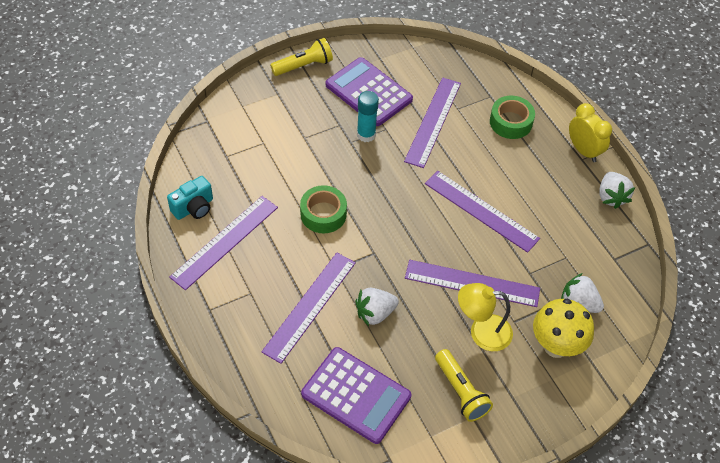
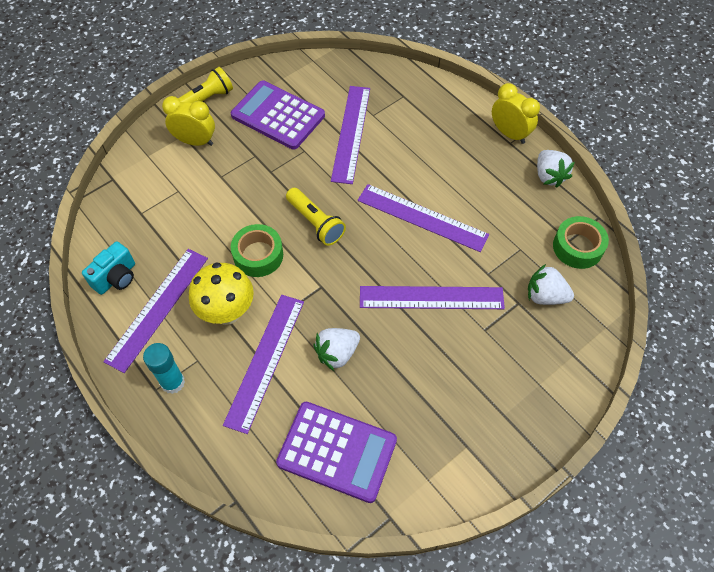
camera: 10 degrees left, 5 degrees up
turquoise glue stick [357,91,379,142] -> turquoise glue stick moved to [143,343,185,394]
yellow flashlight [435,349,493,422] -> yellow flashlight moved to [286,188,346,246]
yellow lamp [458,283,513,351] -> none
green tape [490,96,535,139] -> green tape moved to [553,216,609,269]
yellow mushroom [533,299,594,358] -> yellow mushroom moved to [189,262,254,325]
none -> yellow clock [162,96,215,146]

